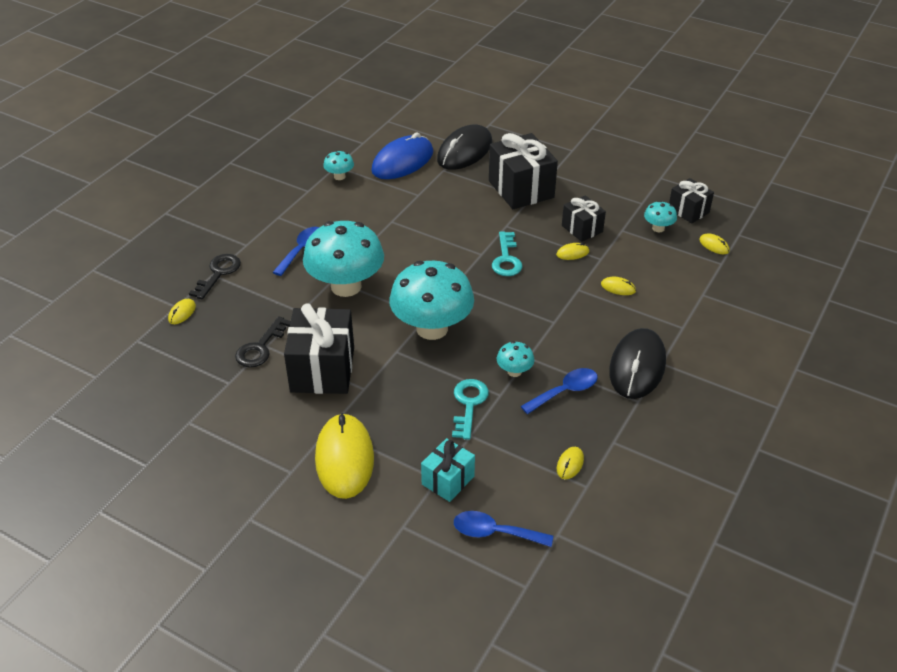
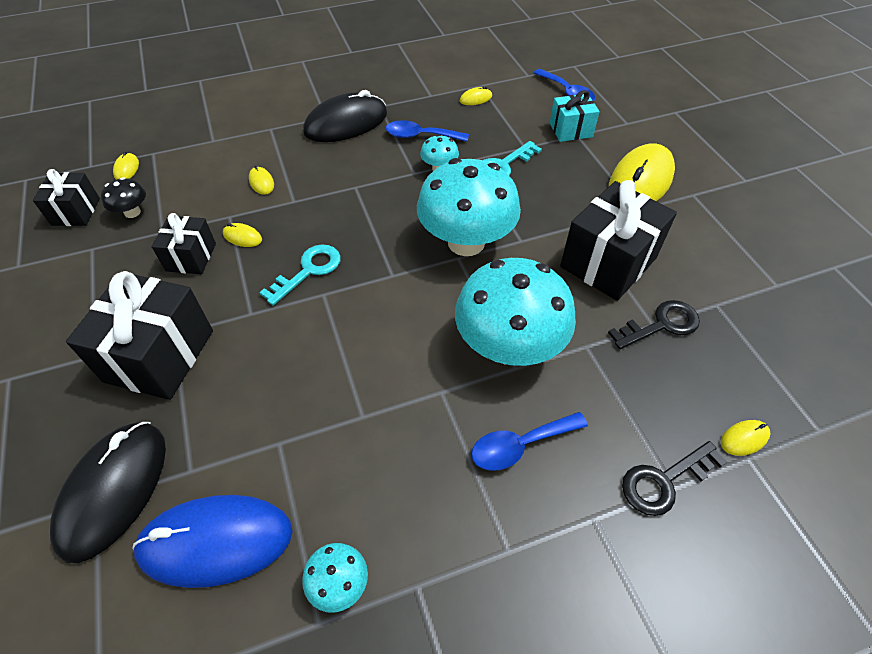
camera: 140 degrees left, 10 degrees up
black mouse [437,124,492,170] -> black mouse turned 60 degrees counterclockwise [50,422,166,563]
turquoise mushroom [644,201,677,232] -> black mushroom [101,177,146,218]

